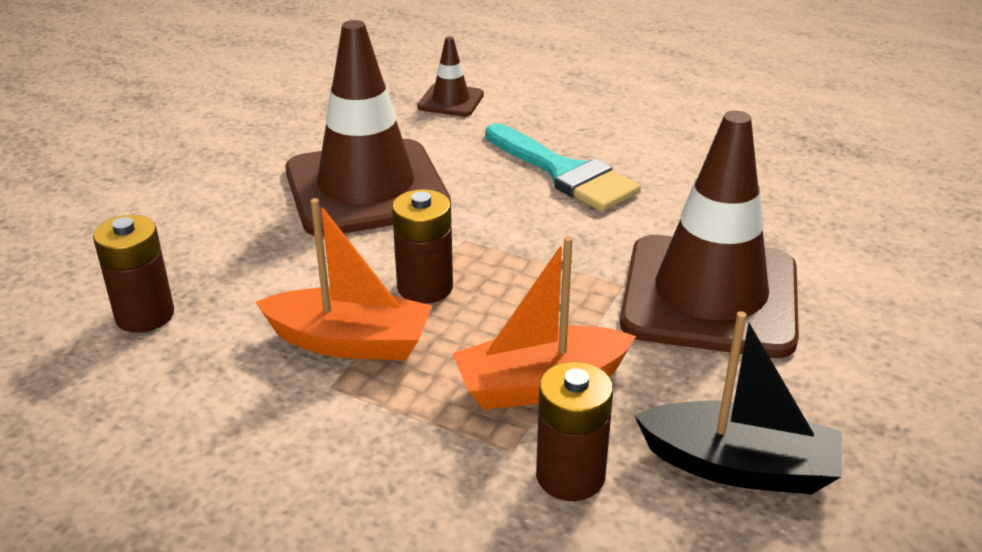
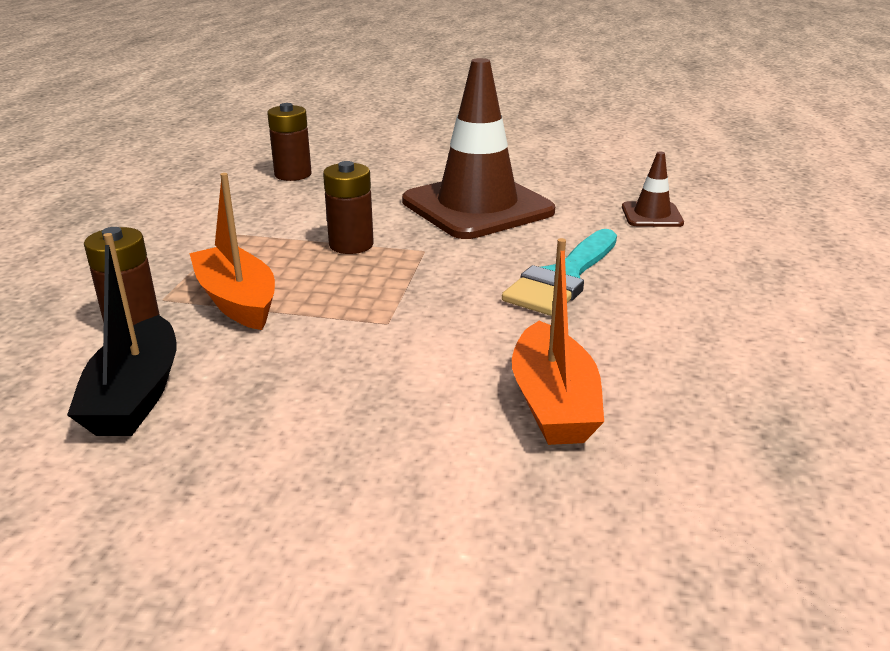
camera: 75 degrees right, 5 degrees down
orange boat [256,198,432,360] -> orange boat moved to [512,238,604,445]
brown traffic cone [620,111,799,358] -> none

